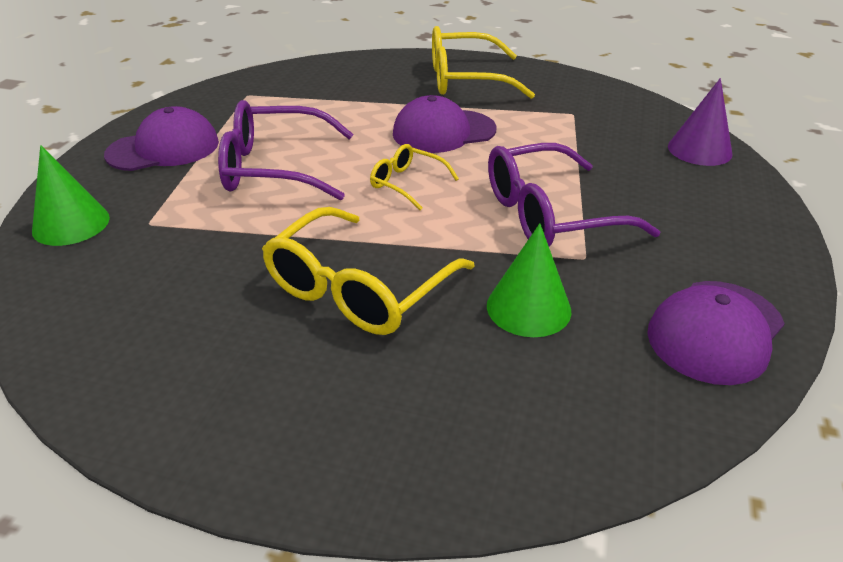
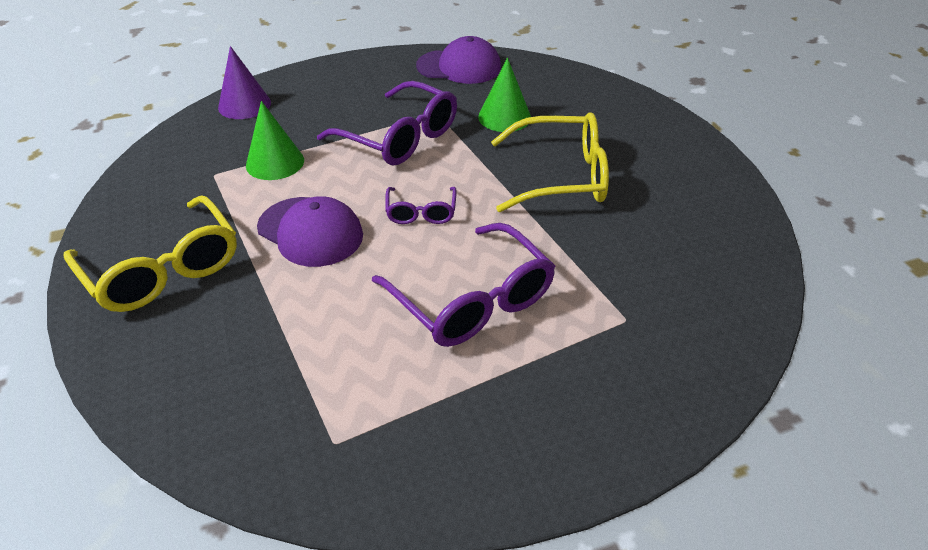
camera: 125 degrees left, 5 degrees up
green cone [32,145,110,246] -> green cone moved to [246,101,304,180]
purple cap [104,106,219,171] -> none
yellow glasses [370,144,459,210] -> purple glasses [385,187,457,224]

